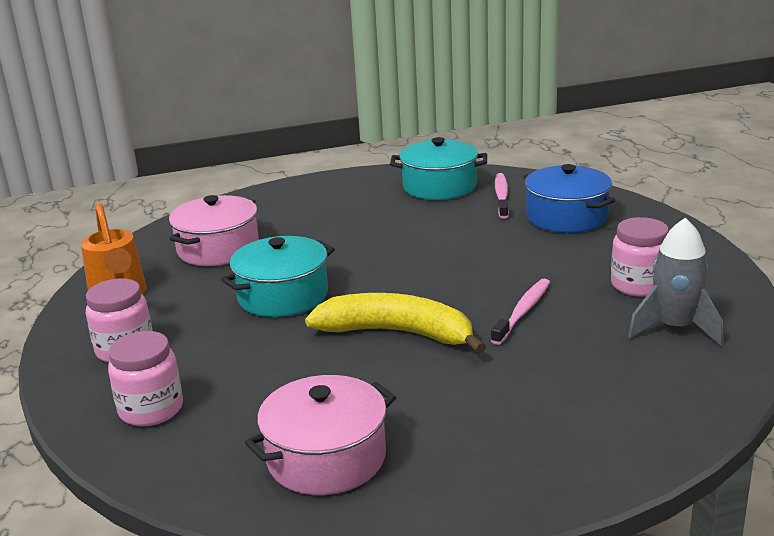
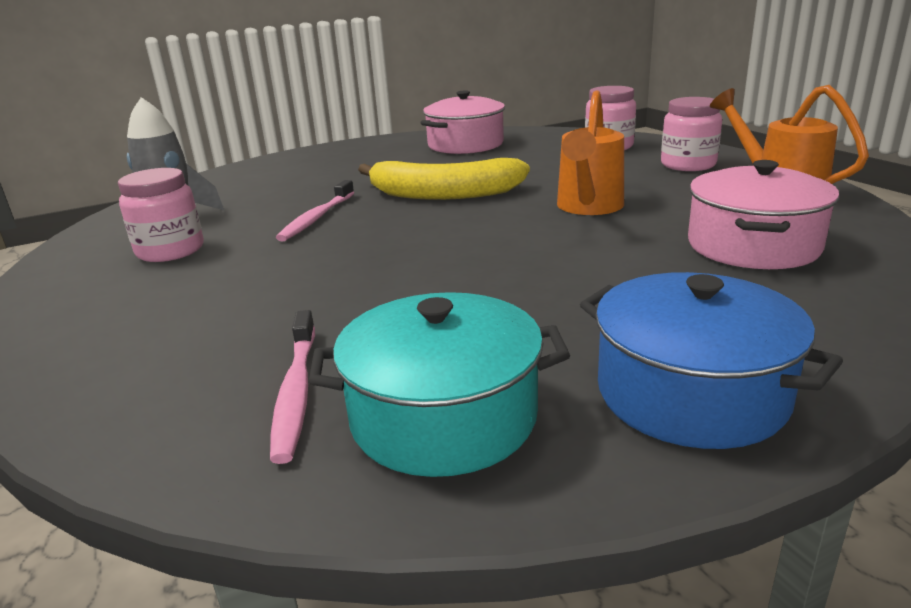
camera: 170 degrees right, 0 degrees up
turquoise pot [221,236,335,317] -> orange watering can [557,90,624,215]
blue pot [523,164,615,233] -> blue pot moved to [580,272,843,449]

